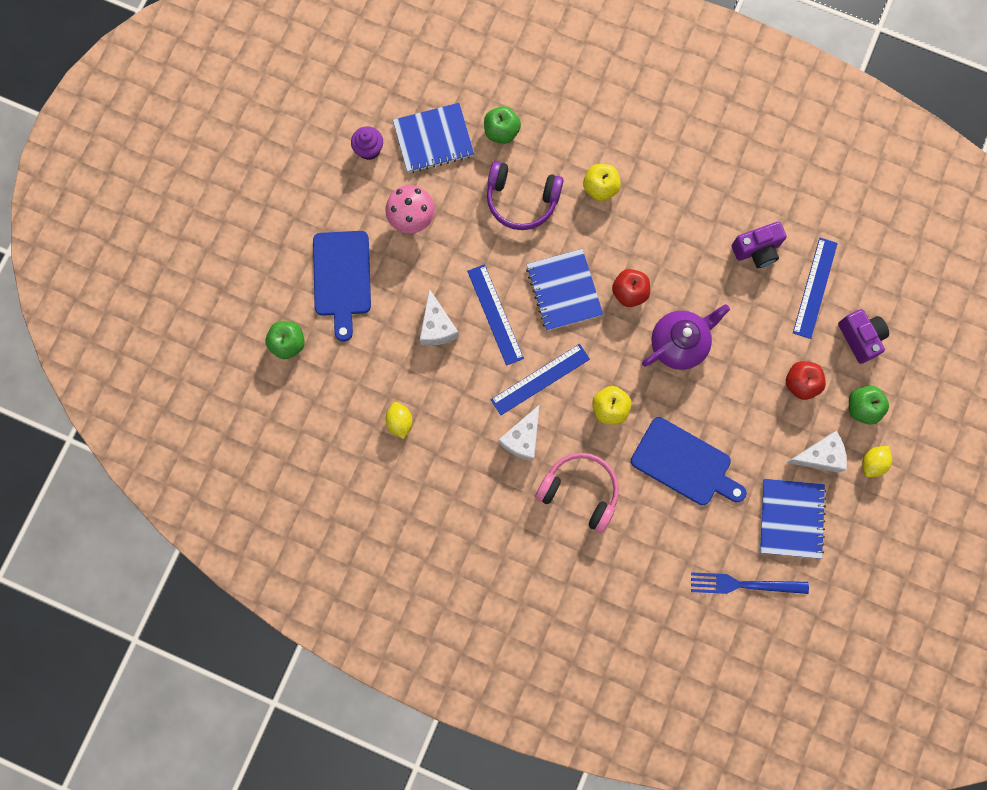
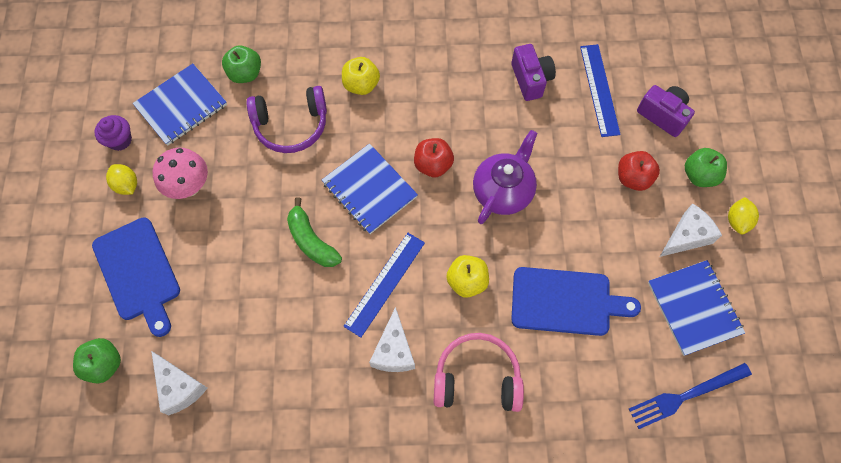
camera: 25 degrees left, 10 degrees down
yellow lemon [386,402,413,439] -> yellow lemon moved to [106,164,137,195]
white cheese [420,289,459,346] -> white cheese moved to [151,351,208,415]
blue ruler [467,264,524,366] -> green banana [287,198,342,267]
purple camera [732,222,787,268] -> purple camera turned 60 degrees counterclockwise [511,44,556,101]

